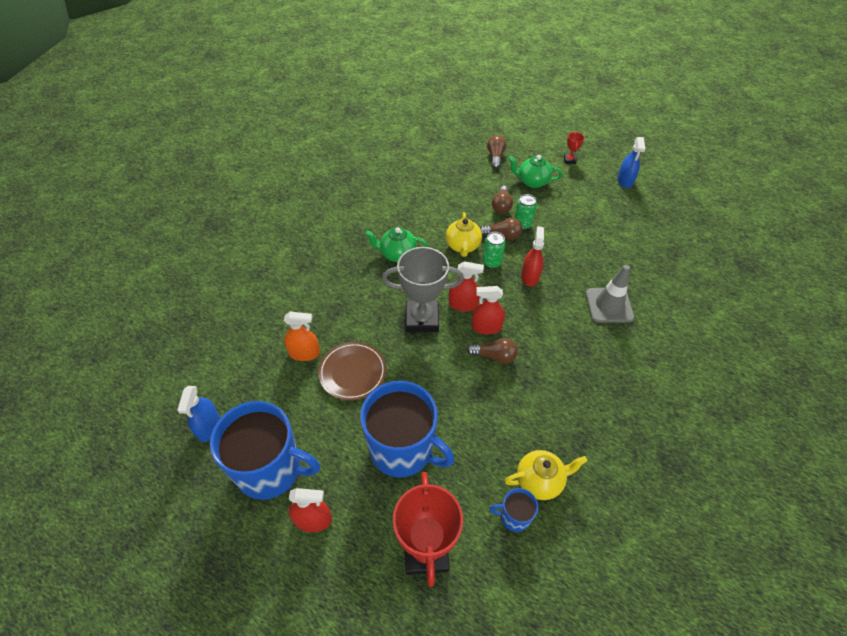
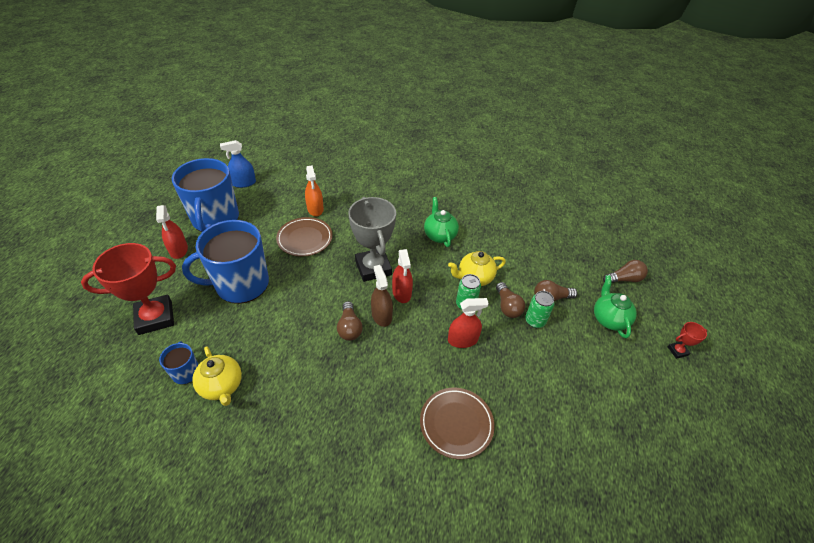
camera: 70 degrees right, 5 degrees down
blue mug [360,381,454,478] -> blue mug turned 60 degrees clockwise [182,220,269,304]
red spray bottle [472,286,505,335] -> brown spray bottle [371,265,393,327]
grey traffic cone [585,265,635,323] -> brown plate [420,388,495,459]
blue spray bottle [617,137,645,188] -> none

